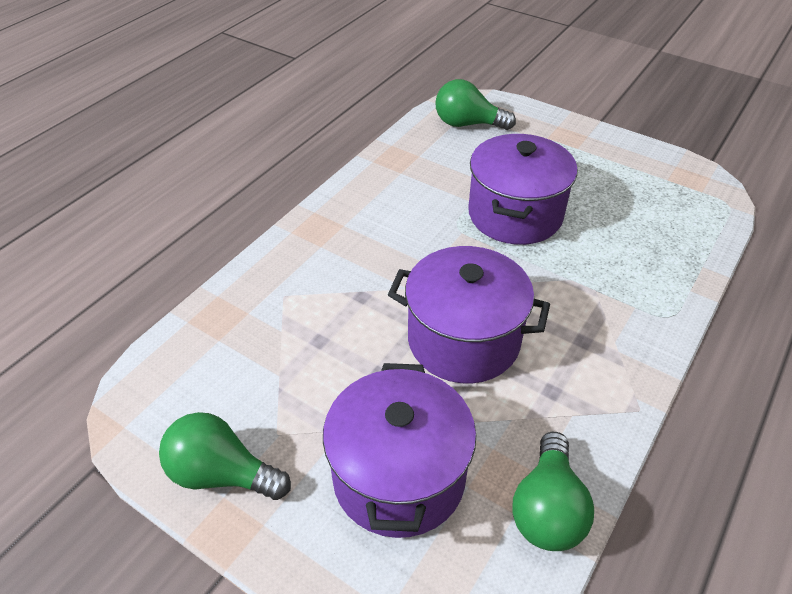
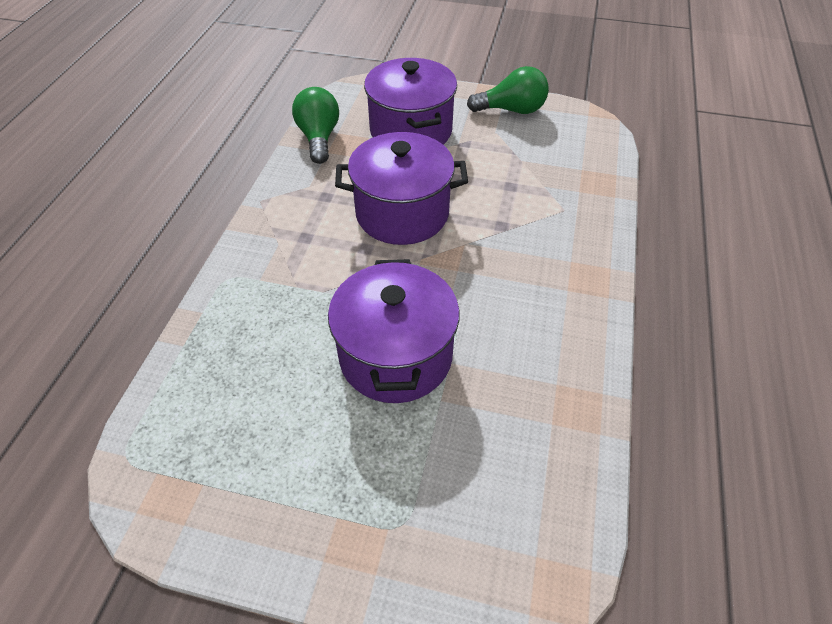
camera: 160 degrees right, 5 degrees up
green light bulb [435,79,516,130] -> none

